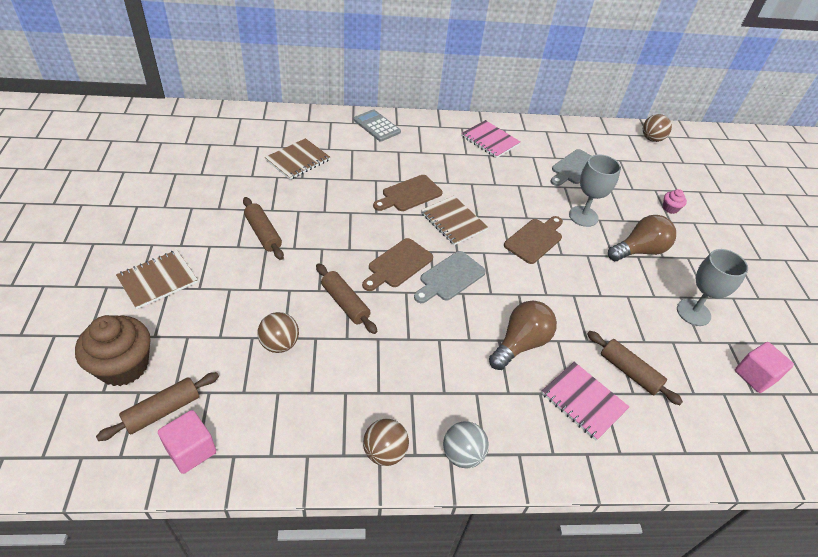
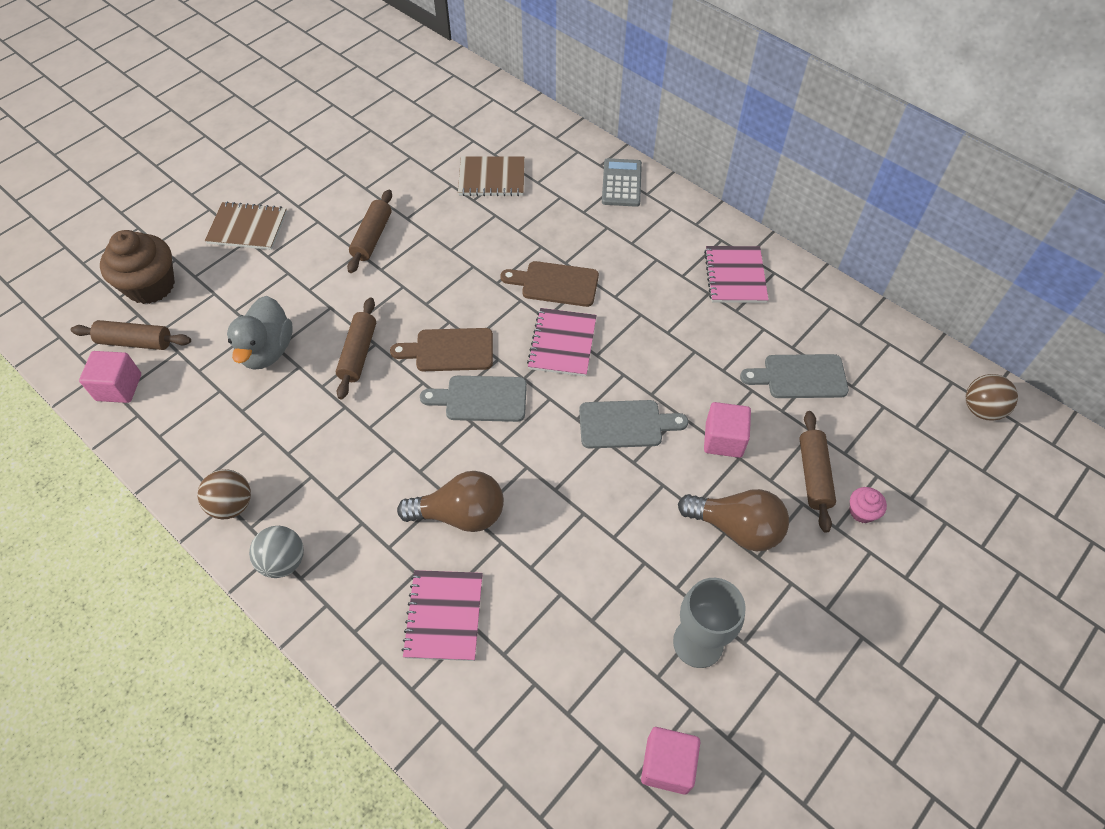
camera: 50 degrees right, 10 degrees up
brown ball [258,312,299,353] -> grey duck [227,296,293,370]
brown notebook [421,196,488,245] -> pink notebook [527,308,597,377]
brown cutting board [504,216,563,264] -> grey cutting board [579,400,688,449]
grey goblet [569,155,621,227] -> pink cube [704,402,751,458]
brown rolling pin [587,331,683,405] -> brown rolling pin moved to [799,411,836,533]

